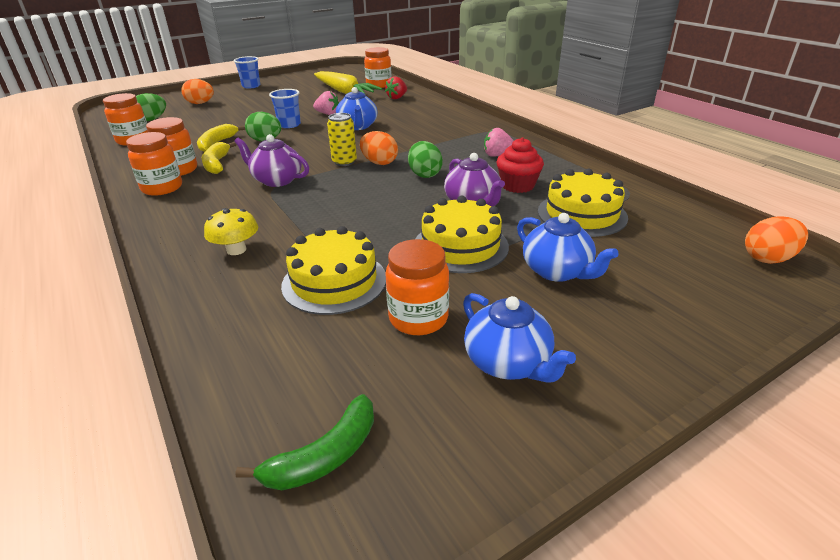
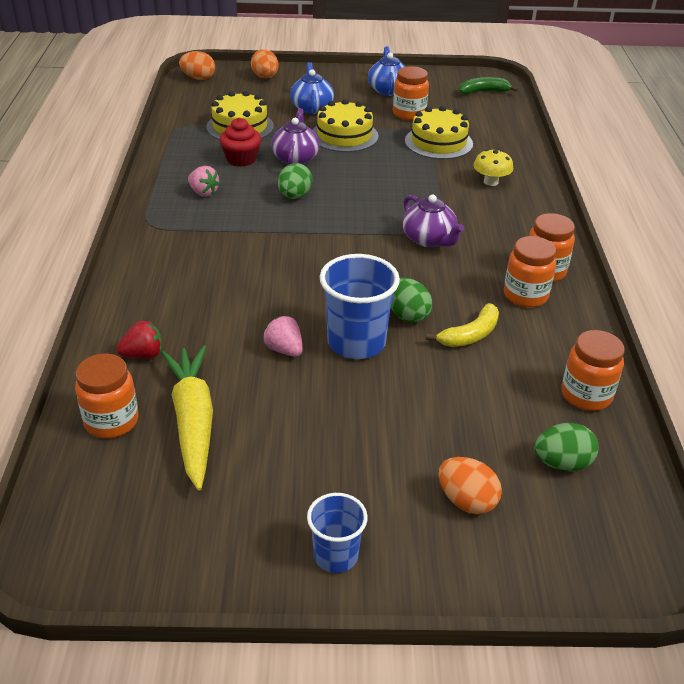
camera: 150 degrees left, 5 degrees up
yellow banana [201,142,236,174] -> none
blue cup [269,89,301,128] -> blue cup [320,254,400,359], size x1.67
yellow can [327,113,357,166] -> none
blue teapot [336,87,377,130] -> none
orange egg [360,131,398,165] -> orange egg moved to [251,49,279,78]

